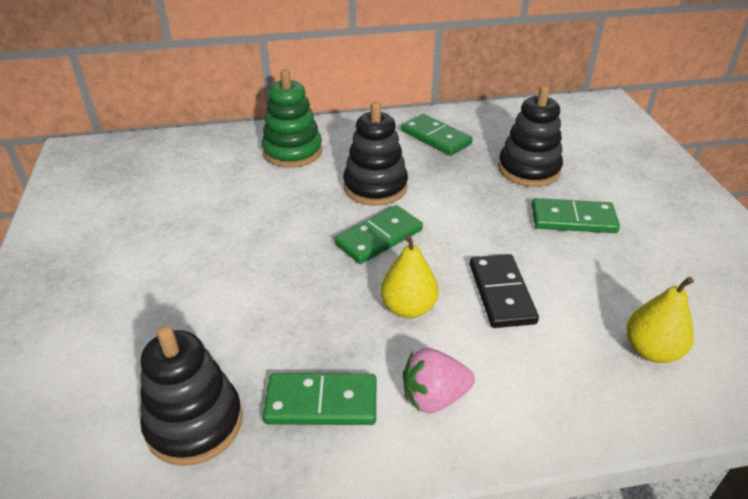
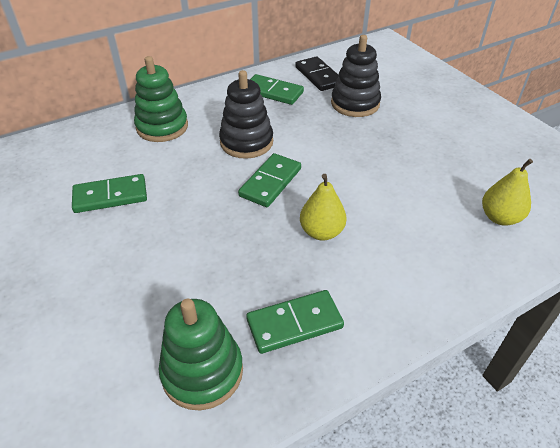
camera: 20 degrees left, 5 degrees up
black stacking toy [140,326,243,466] -> green stacking toy [158,299,243,410]
pink strawberry [403,348,475,413] -> none
black domino [470,254,539,328] -> black domino moved to [295,56,339,91]
green domino [532,198,620,233] -> green domino moved to [72,174,147,213]

